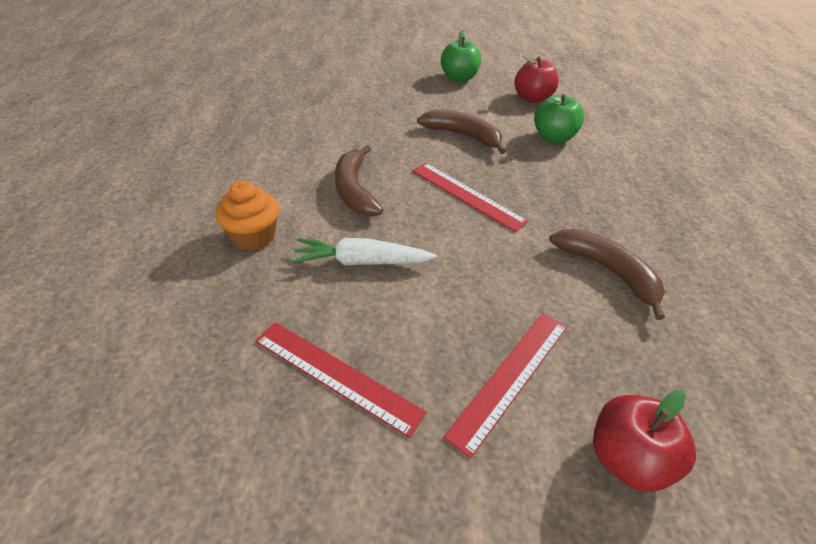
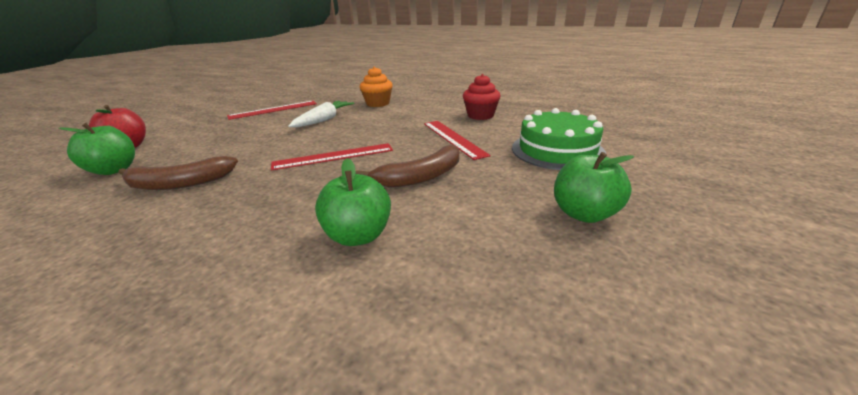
camera: 120 degrees right, 15 degrees down
brown banana [335,145,383,217] -> none
red ruler [443,313,567,458] -> red ruler moved to [424,121,491,160]
red apple [514,57,559,103] -> none
none -> green apple [59,123,135,175]
none -> red cupcake [463,74,501,120]
none -> green cake [512,108,606,170]

